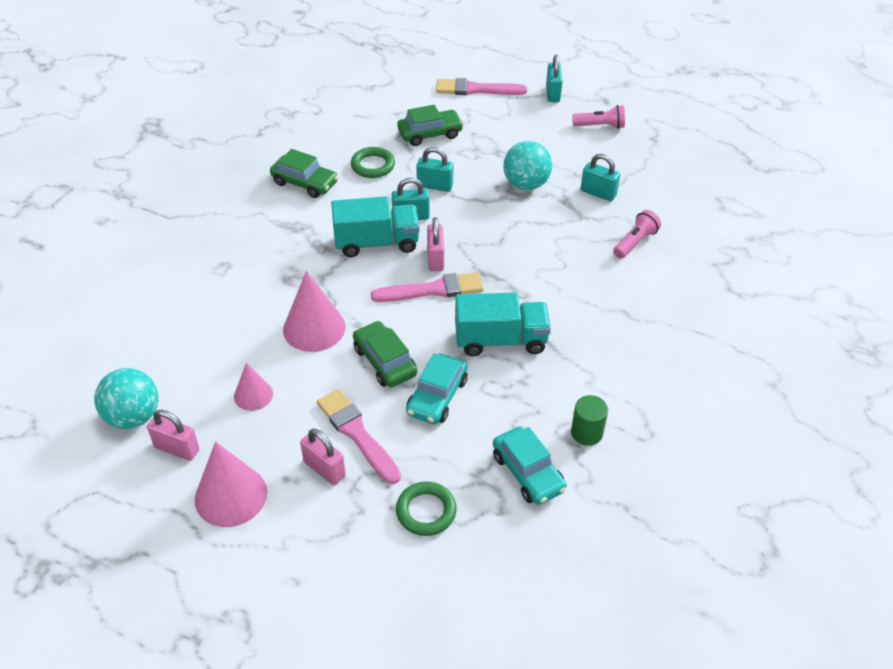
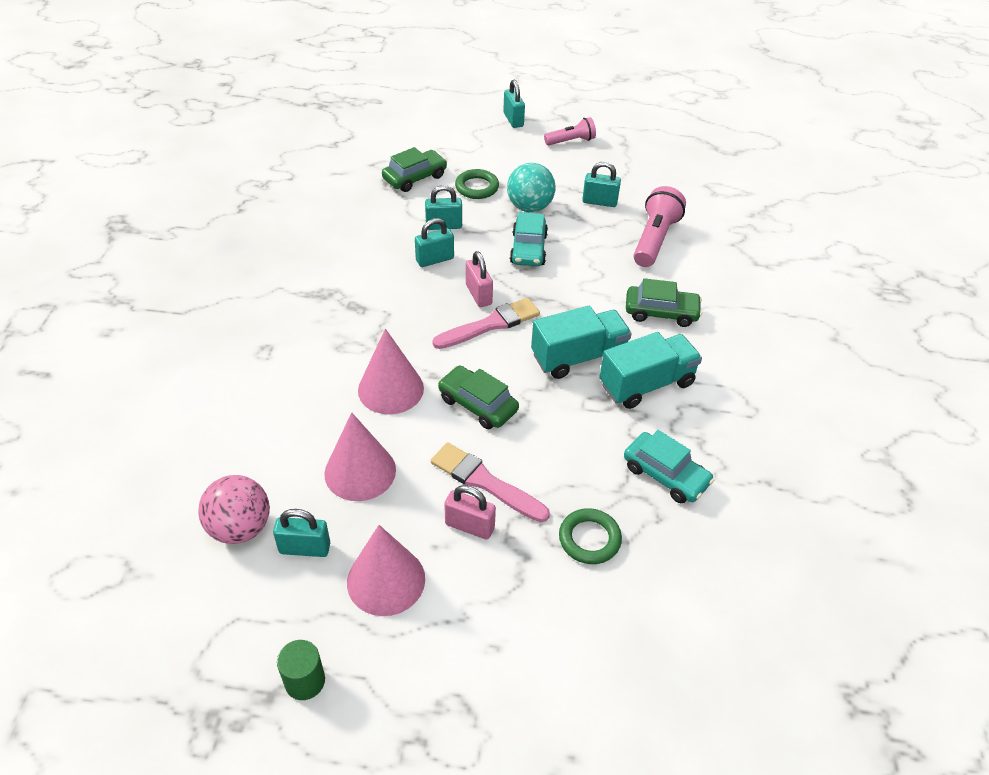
camera: 20 degrees left, 0 degrees up
turquoise ball [94,368,158,429] -> pink ball [198,475,270,544]
pink padlock [147,410,199,461] -> turquoise padlock [273,509,330,557]
pink cone [234,363,273,411] -> pink cone [324,412,396,501], size x1.70
green car [270,149,338,198] -> green car moved to [626,278,702,327]
turquoise truck [331,196,419,257] -> turquoise truck moved to [599,332,702,409]
green ring [351,147,395,178] -> green ring moved to [455,169,499,199]
turquoise car [406,353,468,424] -> turquoise car moved to [510,212,548,266]
pink brush [436,78,527,95] -> none
green cylinder [571,395,608,446] -> green cylinder moved to [277,640,325,700]
pink flashlight [613,210,661,259] -> pink flashlight [634,186,686,267], size x1.59

